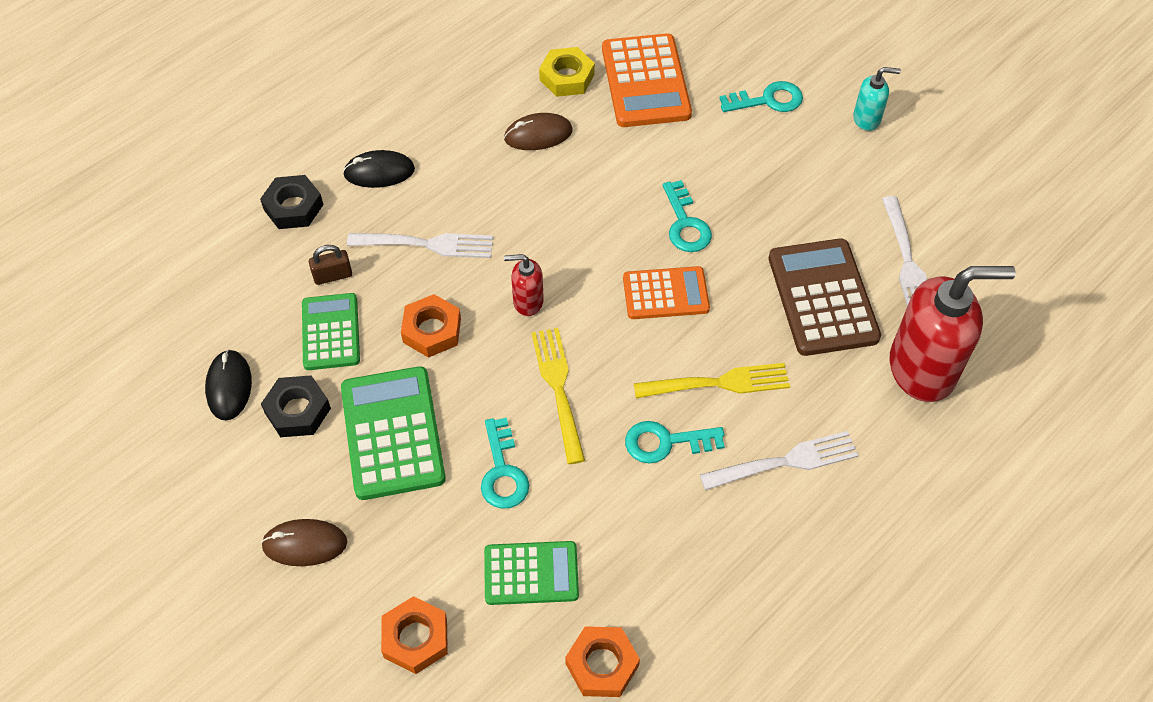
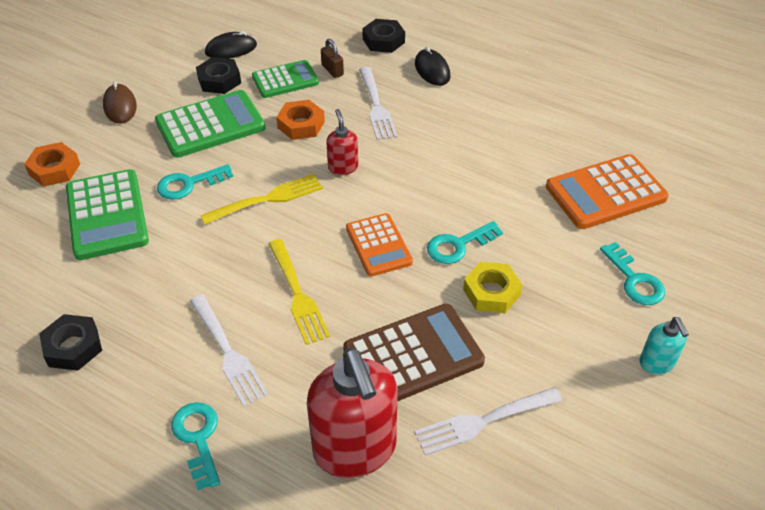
camera: 75 degrees right, 10 degrees down
green calculator [484,541,579,605] -> green calculator [66,169,149,260], size x1.53
brown mouse [504,113,572,150] -> none
yellow nut [539,47,595,97] -> yellow nut moved to [463,262,523,313]
orange nut [565,626,640,697] -> none
turquoise key [625,421,725,463] -> turquoise key moved to [171,402,220,490]
none -> black nut [39,314,102,371]

